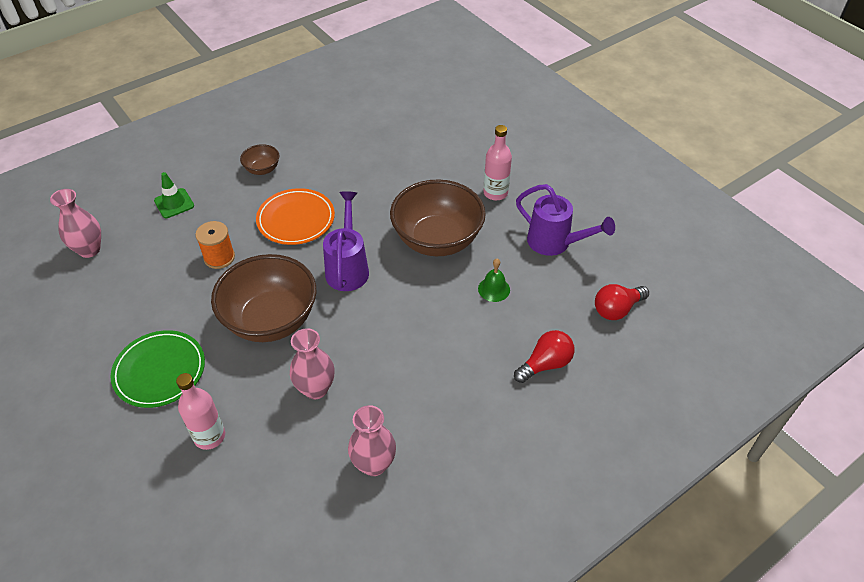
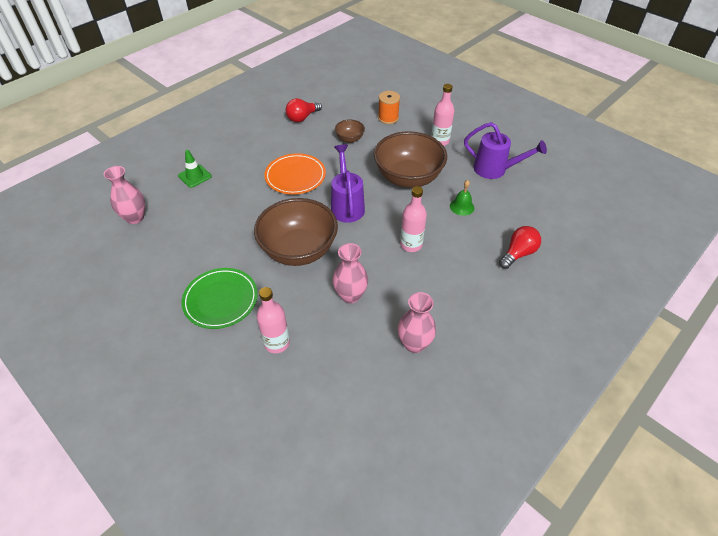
camera: 10 degrees left, 0 degrees up
orange spool [195,221,235,269] -> orange spool moved to [378,91,400,124]
brown bowl [240,144,279,175] -> brown bowl moved to [335,120,365,143]
red light bulb [595,284,649,320] -> red light bulb moved to [286,98,322,122]
none -> pink bottle [400,186,427,252]

